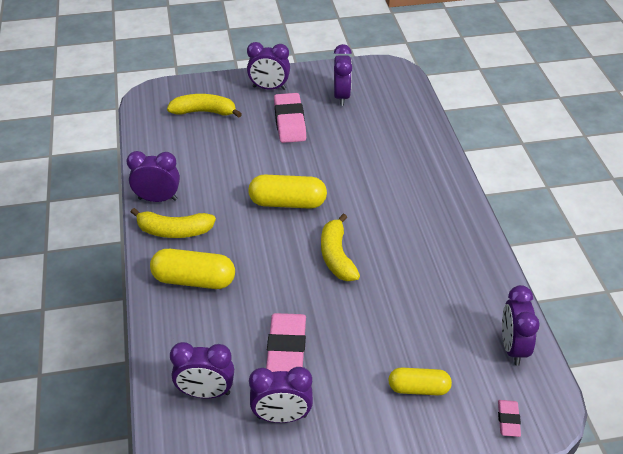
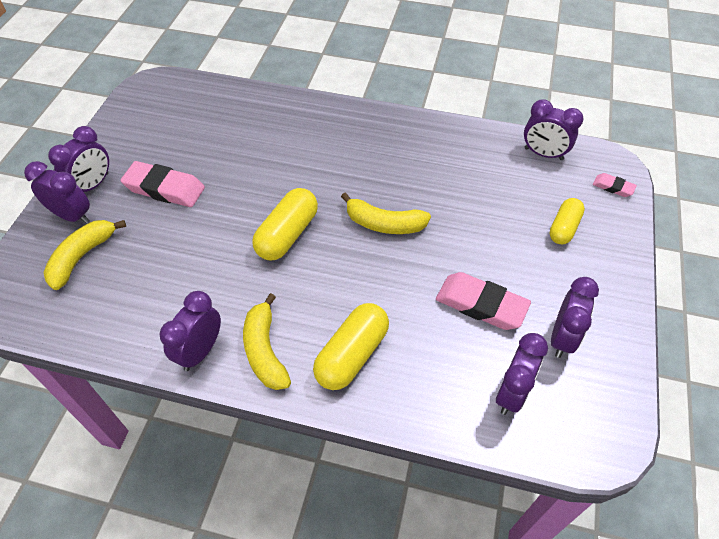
camera: 65 degrees left, 10 degrees up
yellow banana [131,208,216,238] -> yellow banana turned 135 degrees clockwise [243,293,291,390]
purple clock [334,44,352,106] -> purple clock moved to [24,161,90,224]

